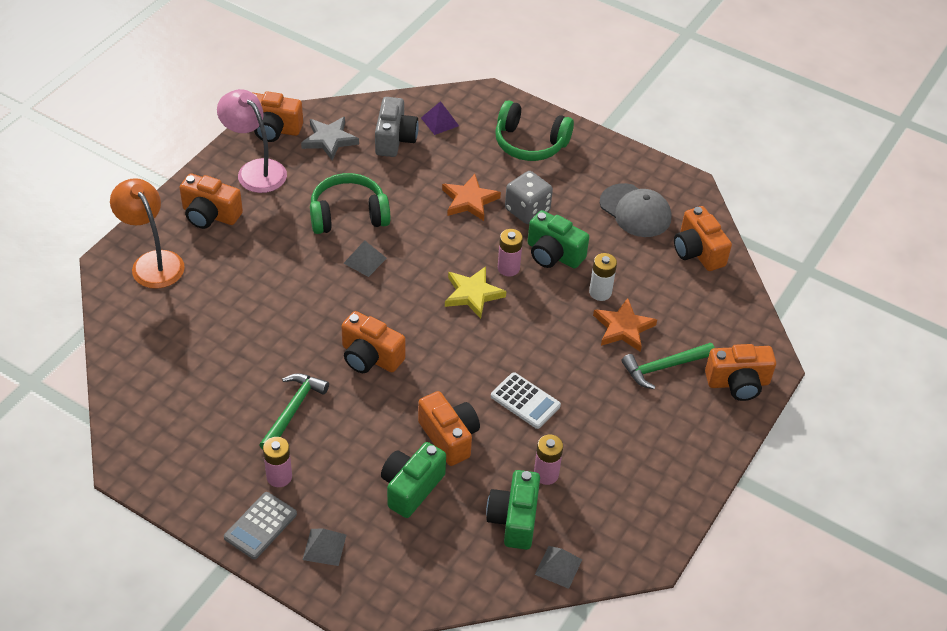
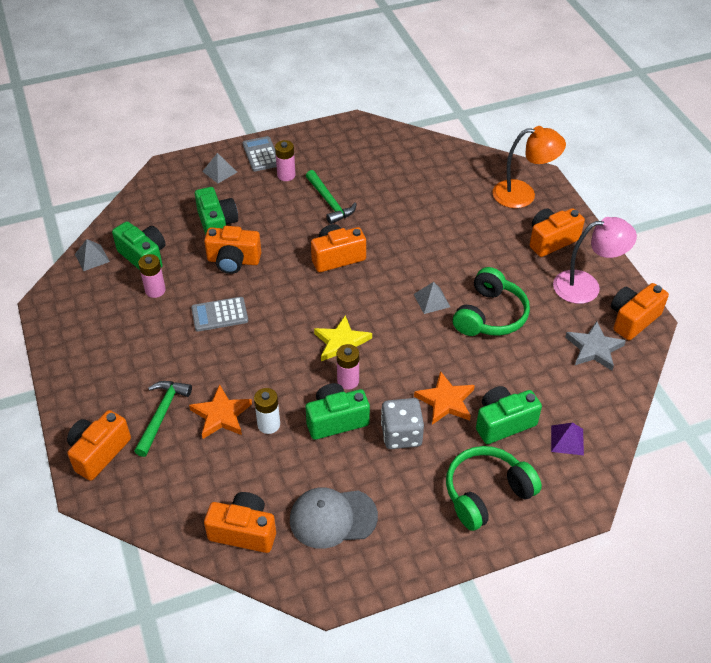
camera: 130 degrees right, 0 degrees up
grey camera [375,97,419,157] -> none
white calculator [491,372,561,429] -> grey calculator [191,297,248,332]
none -> green camera [476,386,542,444]

